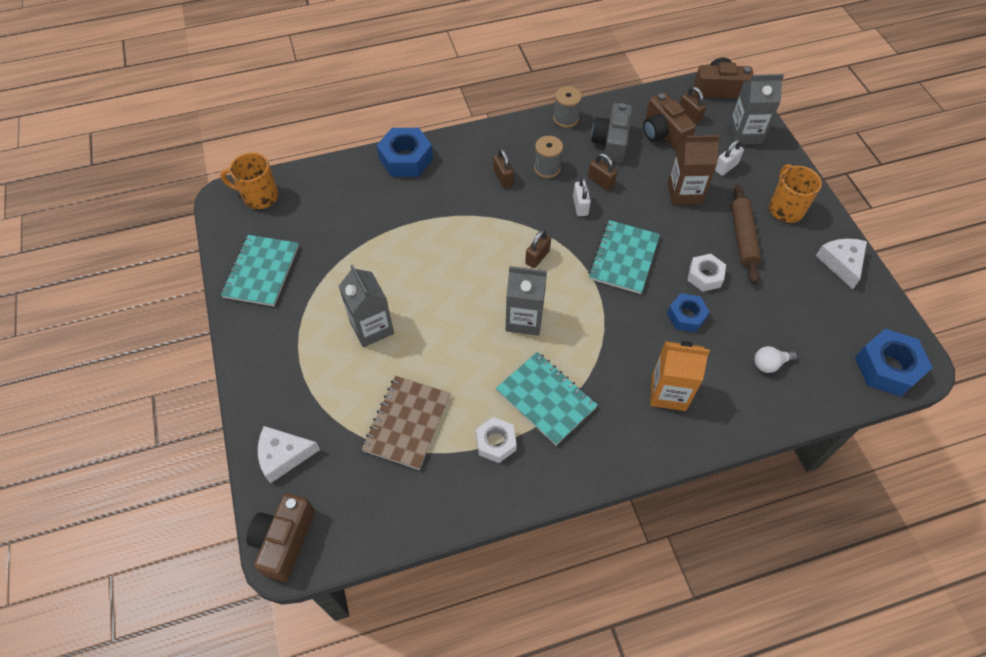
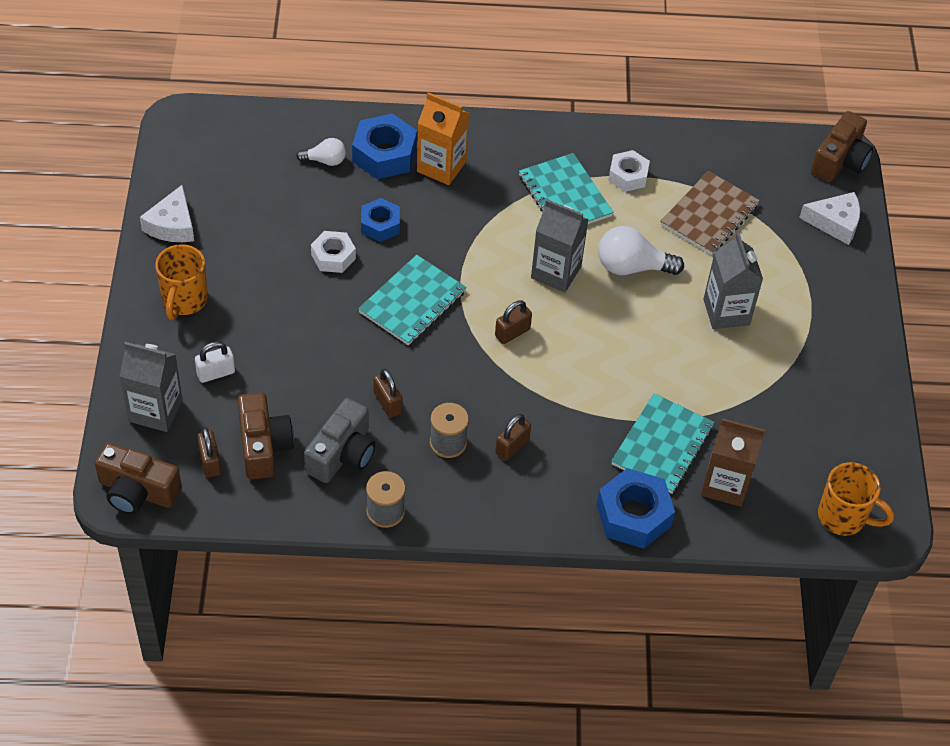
camera: 165 degrees left, 5 degrees down
turquoise notebook [221,235,299,306] -> turquoise notebook moved to [611,393,714,494]
brown padlock [493,149,514,188] -> brown padlock turned 45 degrees clockwise [495,414,531,461]
white padlock [573,177,591,216] -> none
brown carton [668,135,720,205] -> brown carton moved to [701,418,765,507]
brown rolling pin [731,184,761,283] -> none
blue nut [855,329,933,397] -> blue nut moved to [352,114,417,179]
none -> white light bulb [598,226,684,275]

